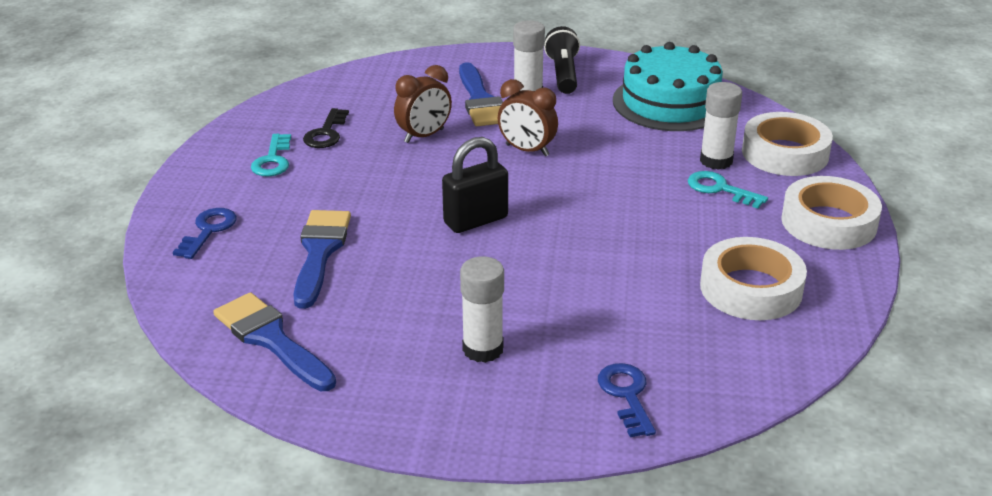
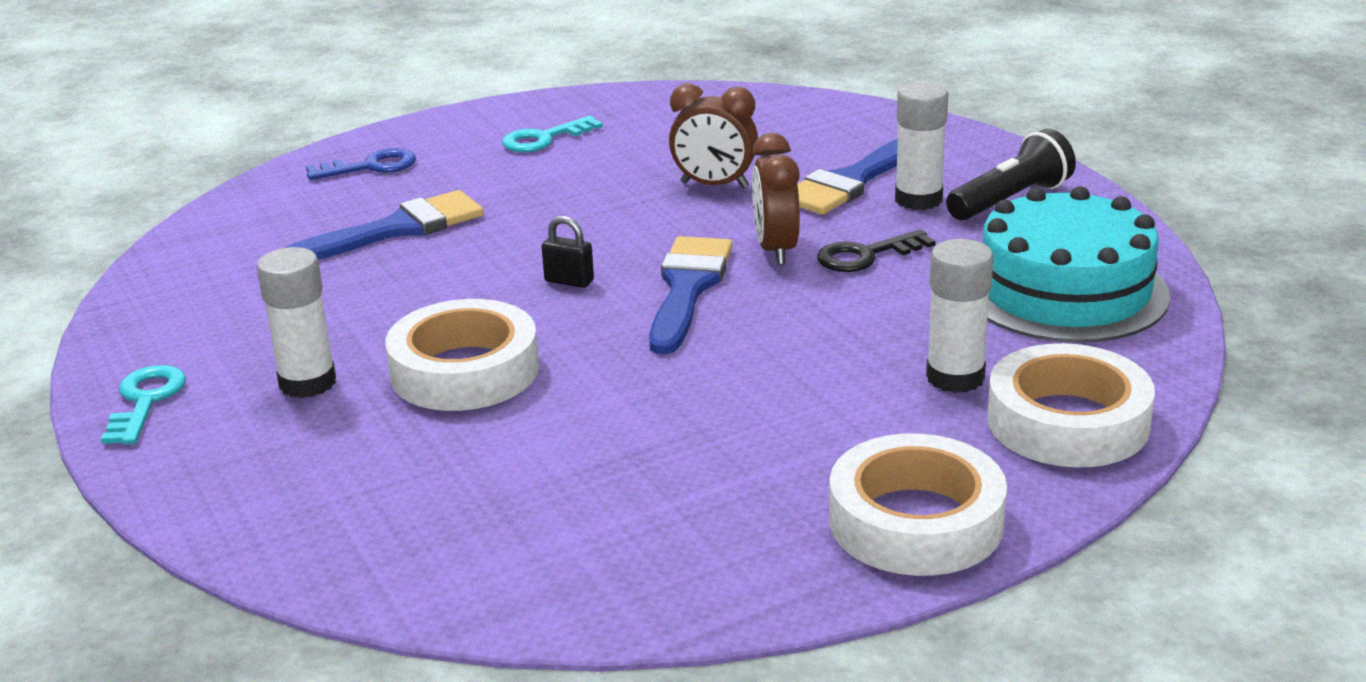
camera: 55 degrees right, 5 degrees down
blue brush [214,292,336,391] -> blue brush moved to [649,236,732,355]
black key [303,108,349,148] -> black key moved to [817,229,936,272]
black padlock [442,137,508,233] -> black padlock [542,216,594,288], size x0.52
blue key [598,363,656,437] -> none
turquoise key [688,171,768,209] -> turquoise key moved to [101,365,186,444]
white tape [700,237,807,320] -> white tape moved to [385,299,539,411]

